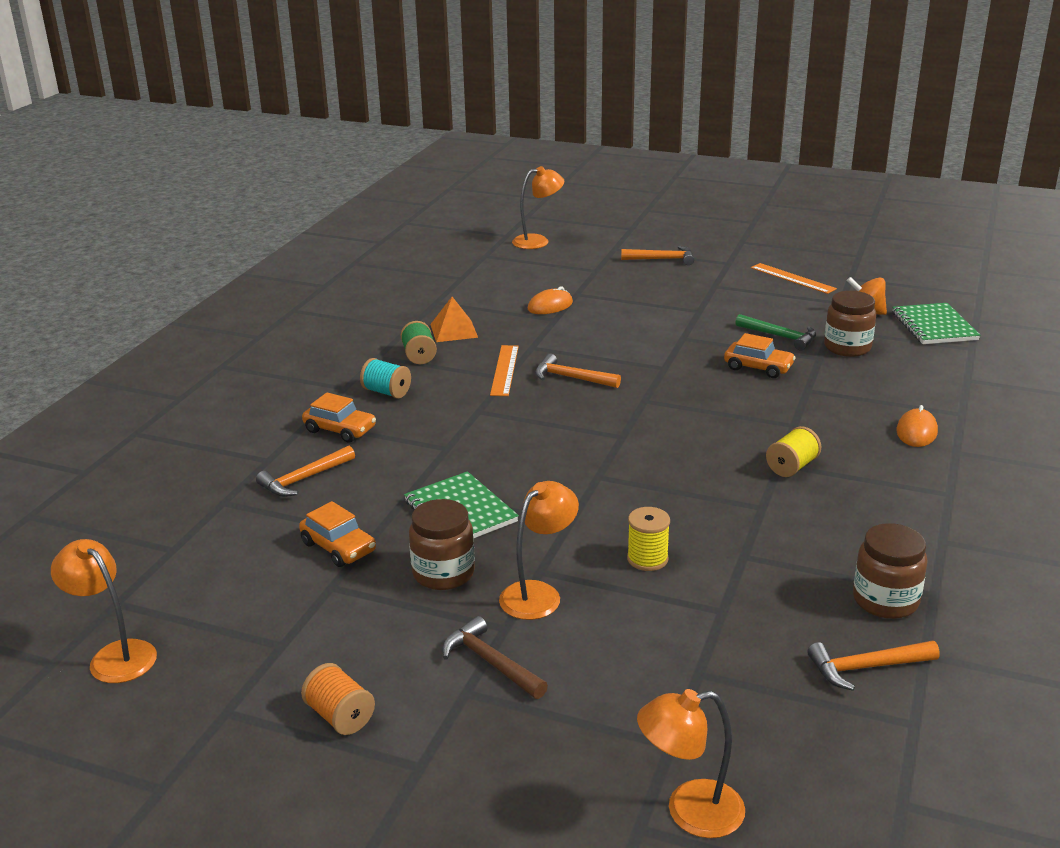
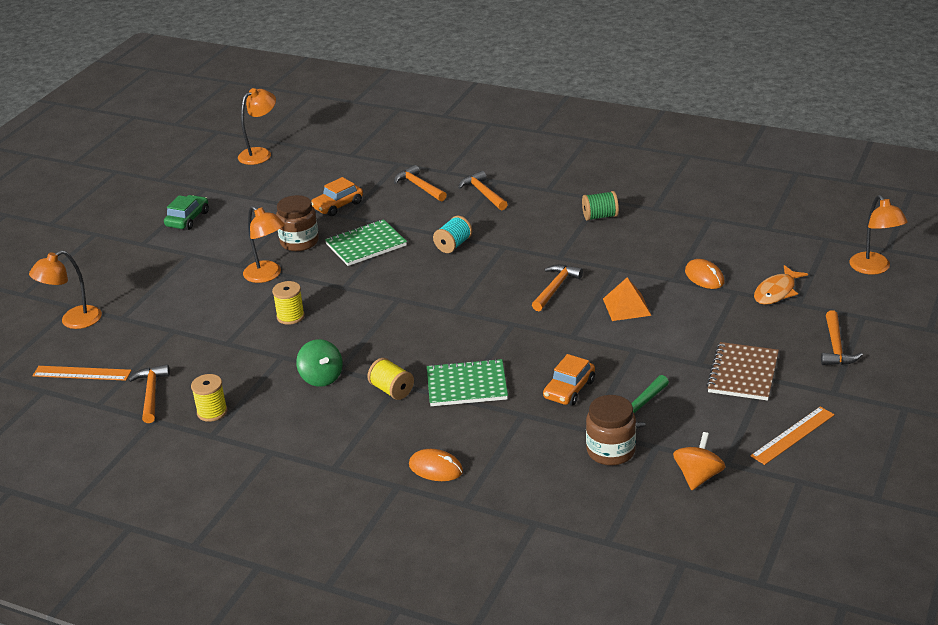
camera: 95 degrees right, 5 degrees up
orange spool [301,663,375,735] -> green car [164,195,209,230]
orange car [302,393,376,443] -> orange hammer [458,171,508,210]
turquoise spool [360,358,411,399] -> turquoise spool moved to [433,216,472,253]
orange pyramid [430,297,478,342] -> orange pyramid moved to [603,277,651,321]
brown hammer [442,616,548,699] -> none
orange ruler [490,345,519,396] -> orange ruler moved to [32,366,132,381]
orange lamp [637,689,745,838] -> orange lamp turned 120 degrees counterclockwise [29,250,102,329]
brown jar [853,523,927,619] -> yellow spool [191,374,227,422]
green notebook [892,303,980,344] -> green notebook moved to [427,358,508,406]
none -> green spinning top [296,339,343,387]
none -> brown notebook [706,342,779,401]
none -> orange fish [754,265,808,305]

